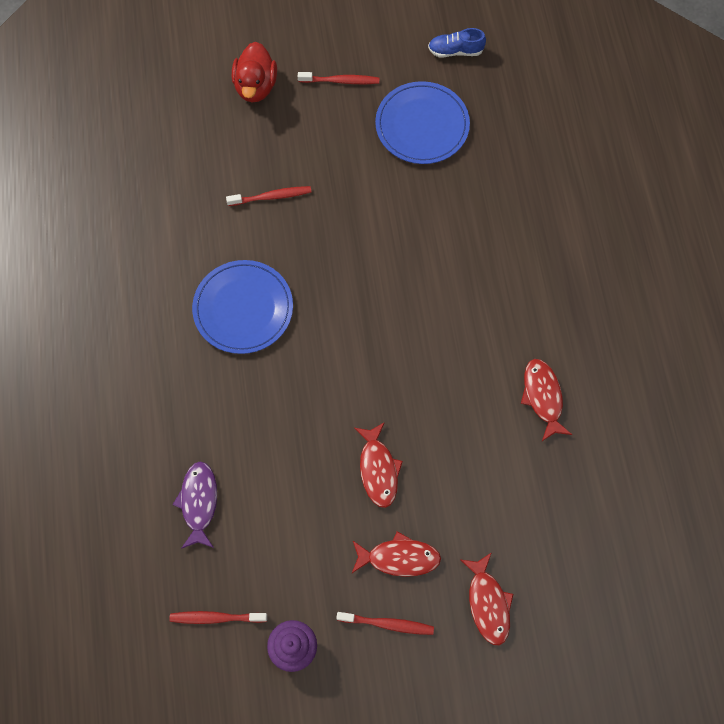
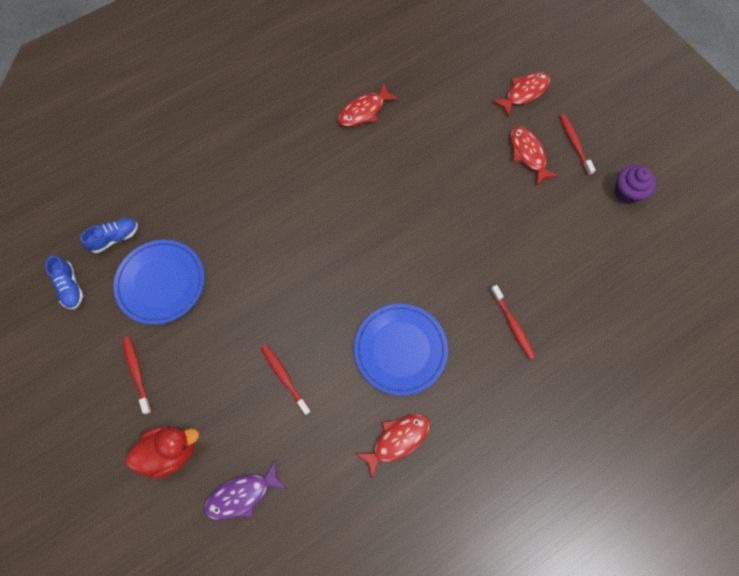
camera: 115 degrees left, 0 degrees up
red toothbrush [170,611,267,624] -> red toothbrush moved to [491,285,536,359]
purple fish [173,461,217,549] -> purple fish moved to [204,460,286,520]
red fish [354,422,403,508] -> red fish moved to [356,414,430,479]
none -> blue shoe [80,218,138,253]

